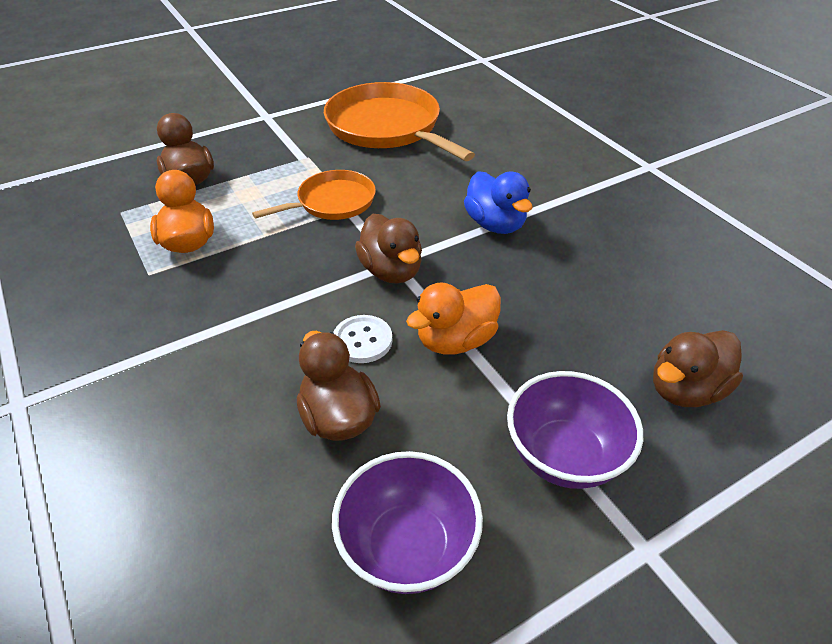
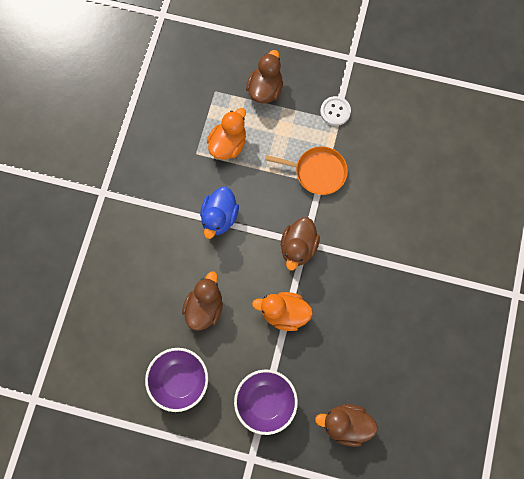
camera: 45 degrees right, 30 degrees up
orange pan [324,82,475,161] -> none
white button [333,315,392,363] -> white button moved to [320,96,351,126]
blue duck [464,171,533,234] -> blue duck moved to [200,187,239,239]

